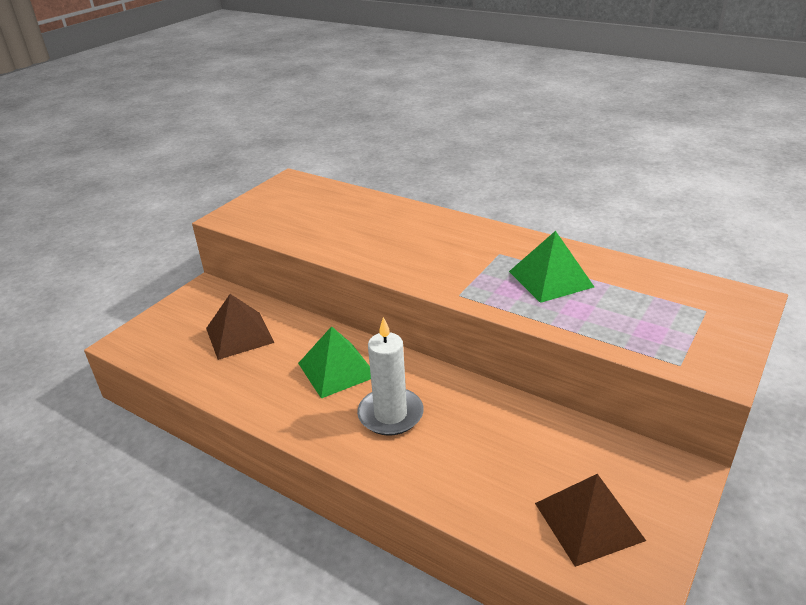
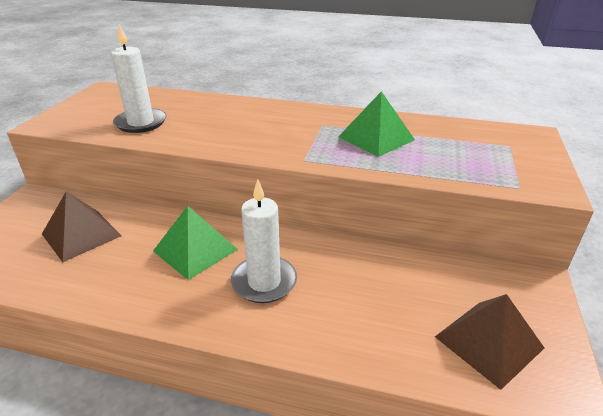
camera: 20 degrees left, 0 degrees up
none -> white candle [111,24,166,133]

